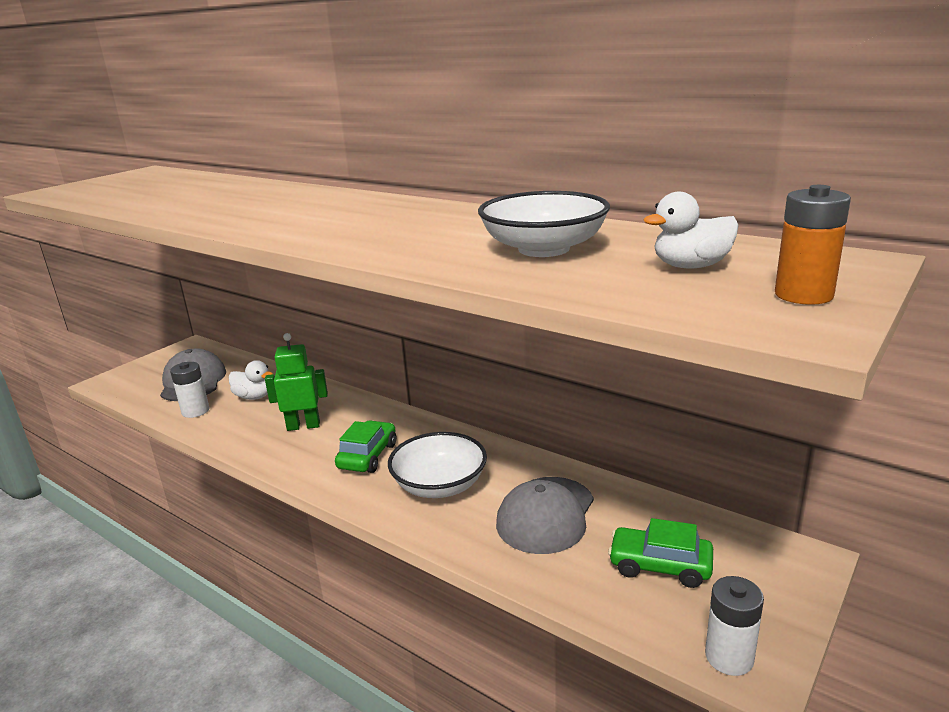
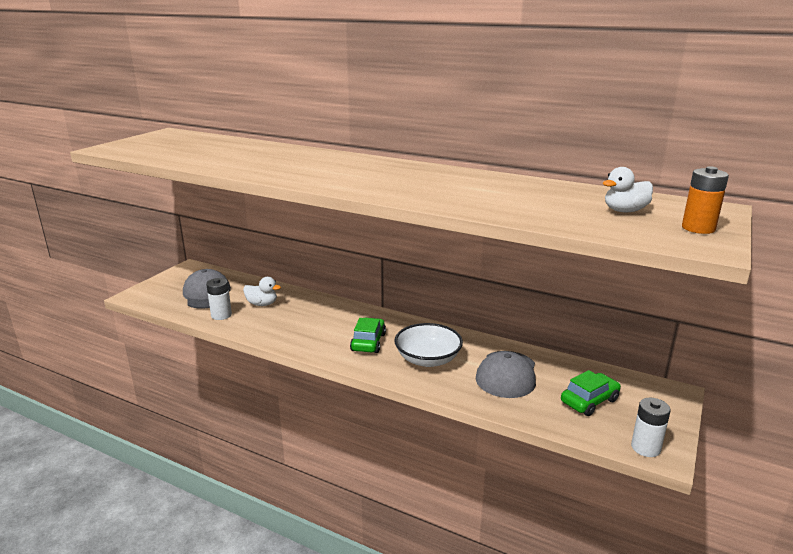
camera: 10 degrees left, 0 degrees up
green robot [265,333,328,431] -> none
white bowl [478,191,610,257] -> none
green car [608,518,713,588] -> green car turned 135 degrees clockwise [561,370,621,416]

